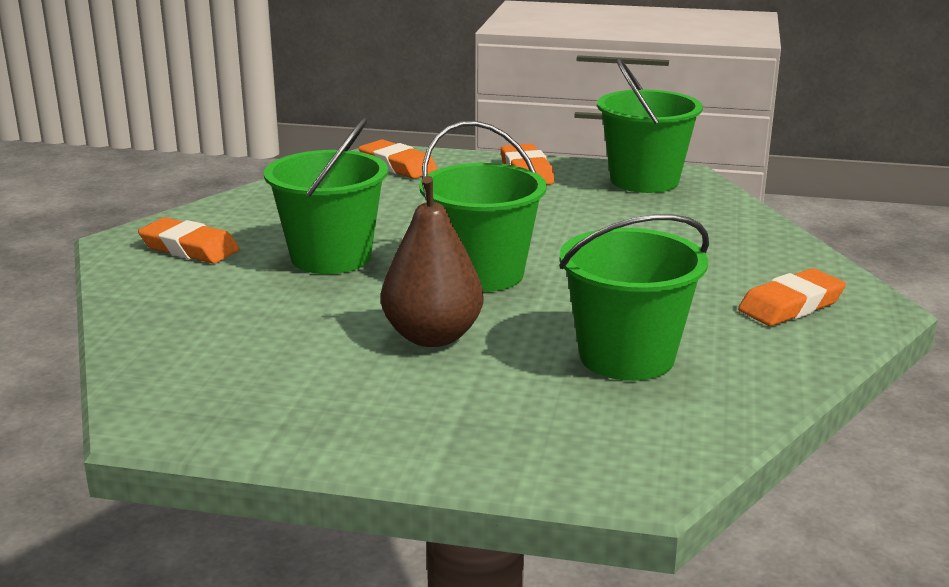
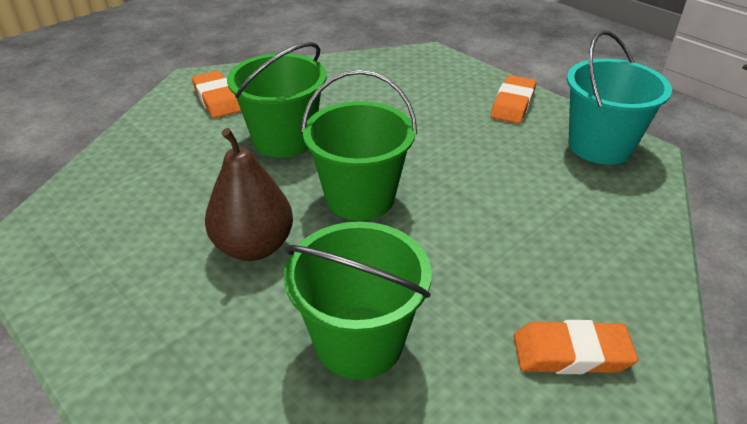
camera: 35 degrees right, 15 degrees up
orange eraser [359,139,438,179] -> none
green bucket [597,58,703,193] -> turquoise bucket [567,30,672,165]

